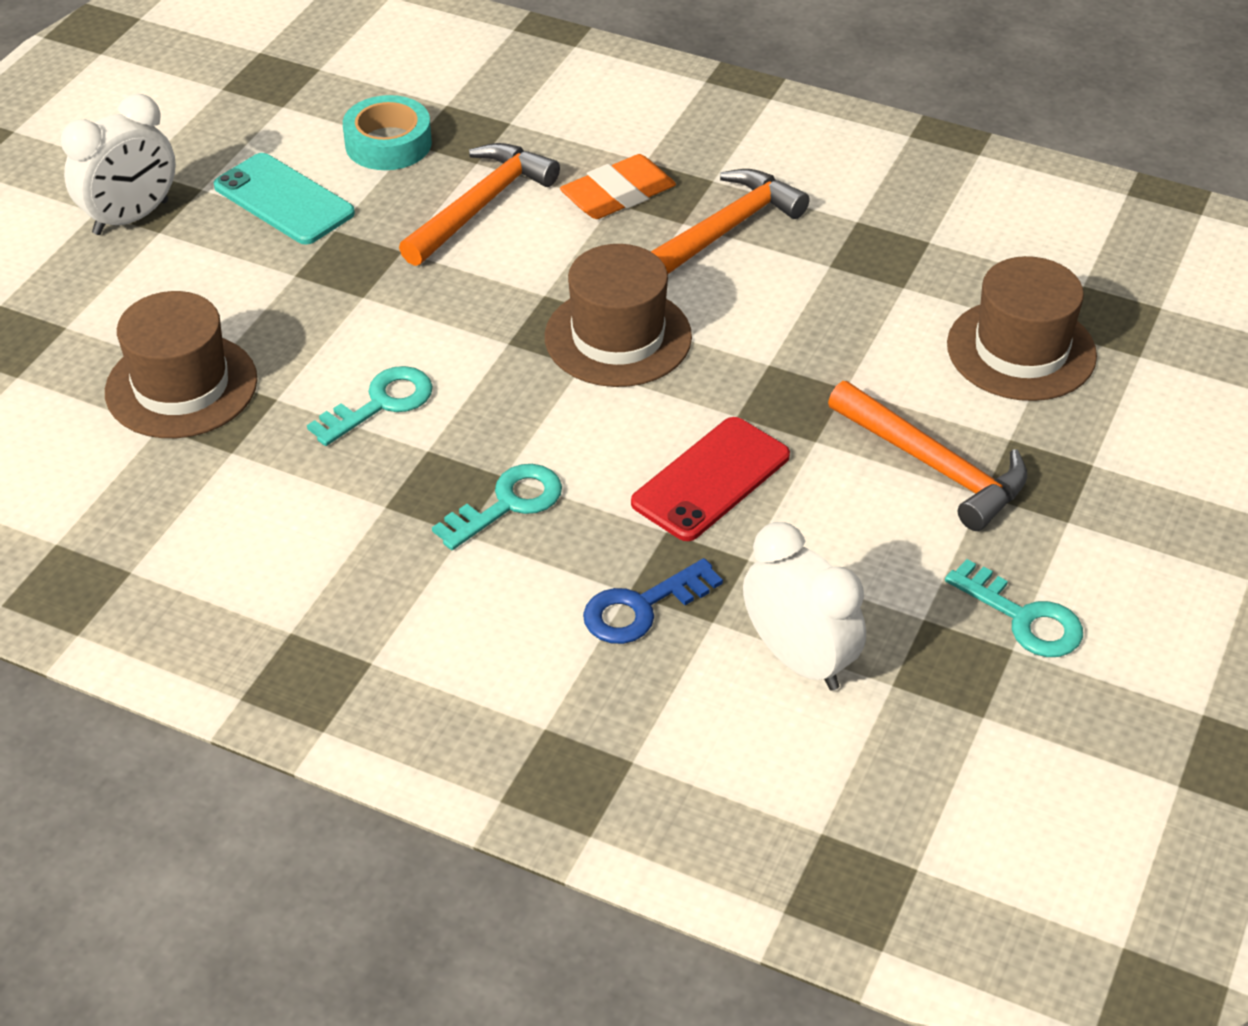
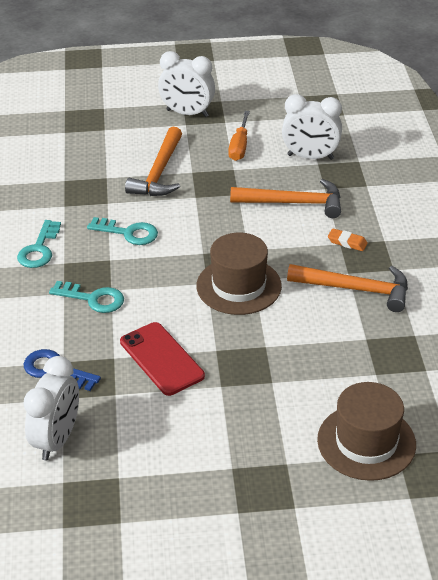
camera: 60 degrees right, 5 degrees down
brown hat [105,291,257,438] -> none
turquoise phone [213,153,355,245] -> orange screwdriver [228,111,250,161]
turquoise tape [343,95,432,170] -> white clock [282,94,342,160]
orange eraser [560,154,676,219] -> orange eraser [328,228,368,251], size x0.56
red phone [631,417,790,541] -> red phone turned 45 degrees clockwise [120,322,205,396]
orange hammer [828,381,1027,531] -> orange hammer moved to [125,126,182,196]
turquoise key [945,559,1083,657] -> turquoise key moved to [17,220,61,268]

